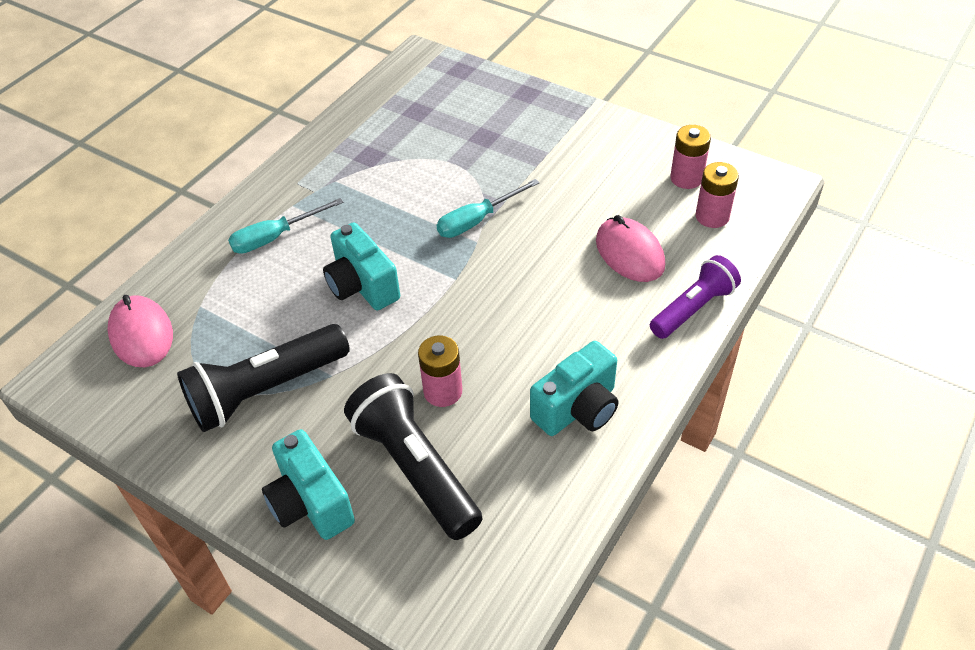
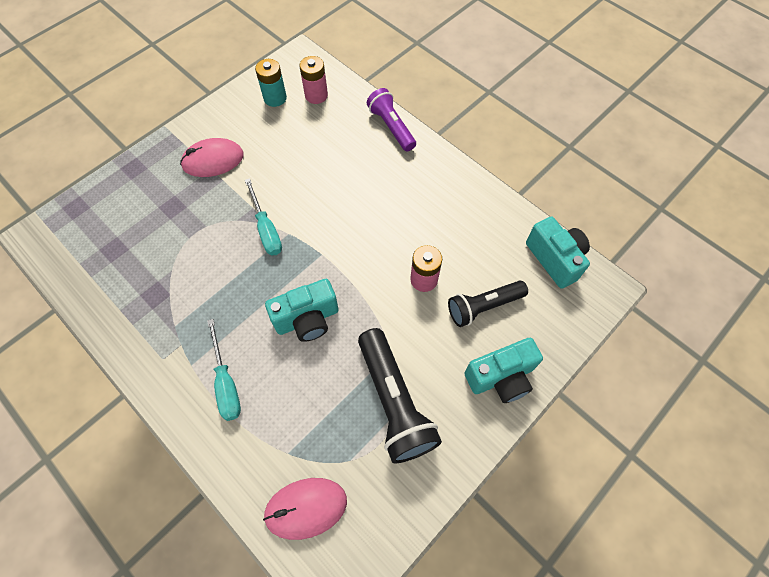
camera: 80 degrees left, 15 degrees up
black flashlight [344,373,482,540] -> black flashlight [448,280,528,327], size x0.66
turquoise camera [530,341,618,436] -> turquoise camera moved to [526,216,590,289]
pink mouse [596,215,665,282] -> pink mouse moved to [180,138,244,177]
pink battery [670,125,711,189] -> turquoise battery [255,59,287,107]

